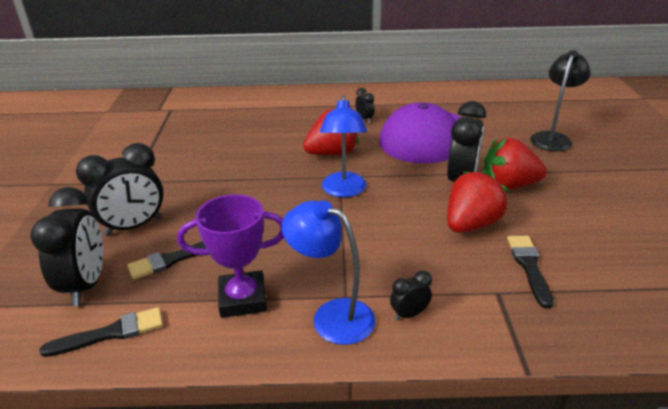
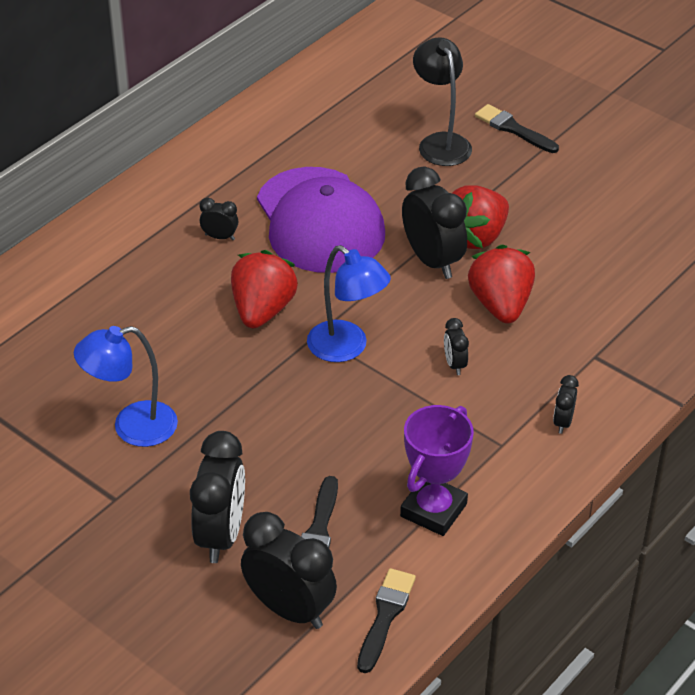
camera: 50 degrees left, 10 degrees up
blue lamp [281,200,375,345] -> blue lamp moved to [74,326,178,447]
black brush [507,236,554,309] -> black brush moved to [475,104,559,153]
none -> black clock [444,318,469,375]

